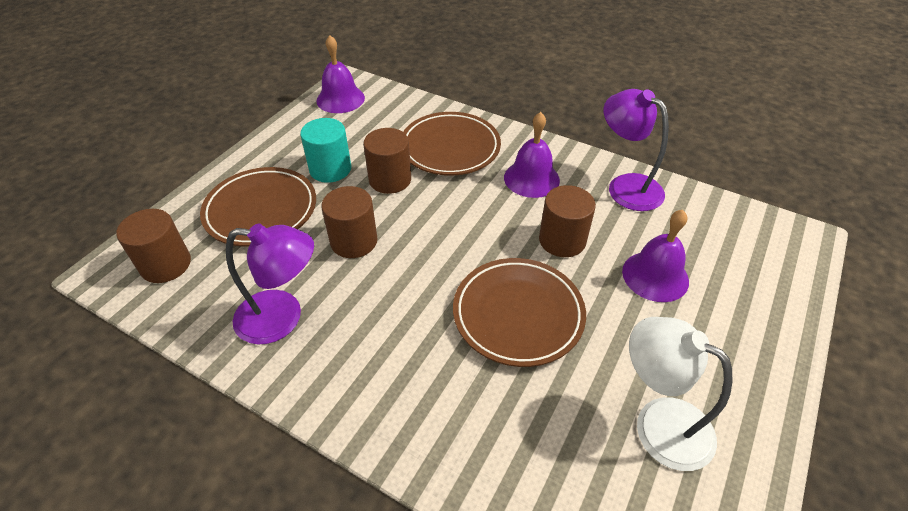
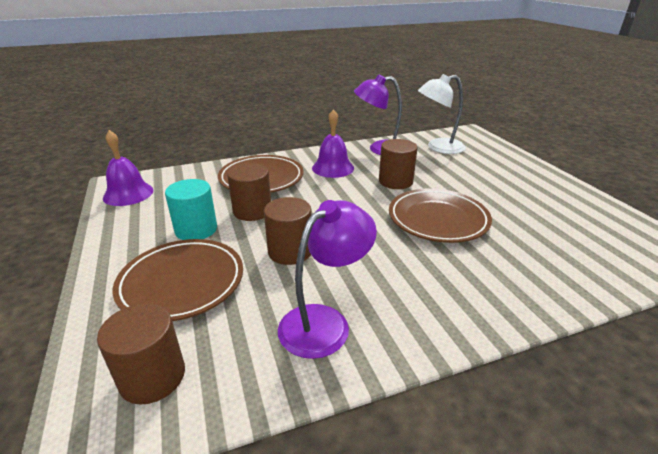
camera: 50 degrees left, 15 degrees down
purple bell [622,210,689,302] -> none
white lamp [629,317,732,471] -> white lamp moved to [418,74,466,154]

